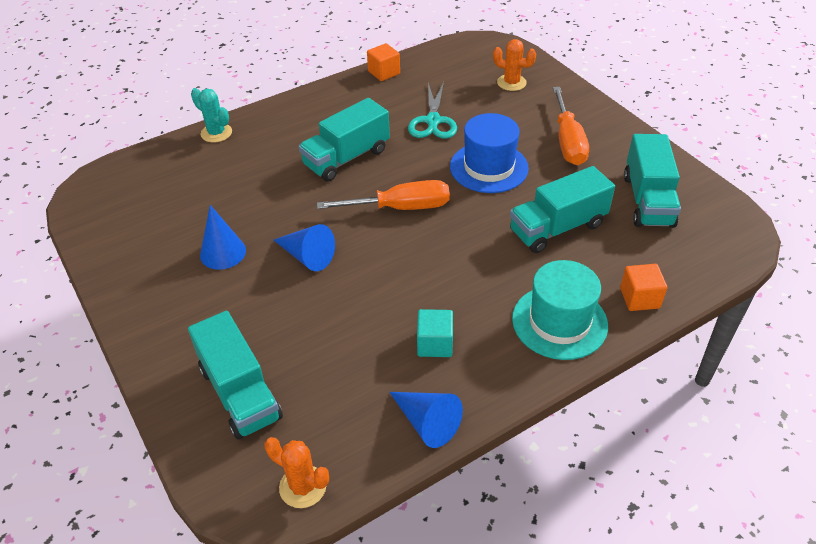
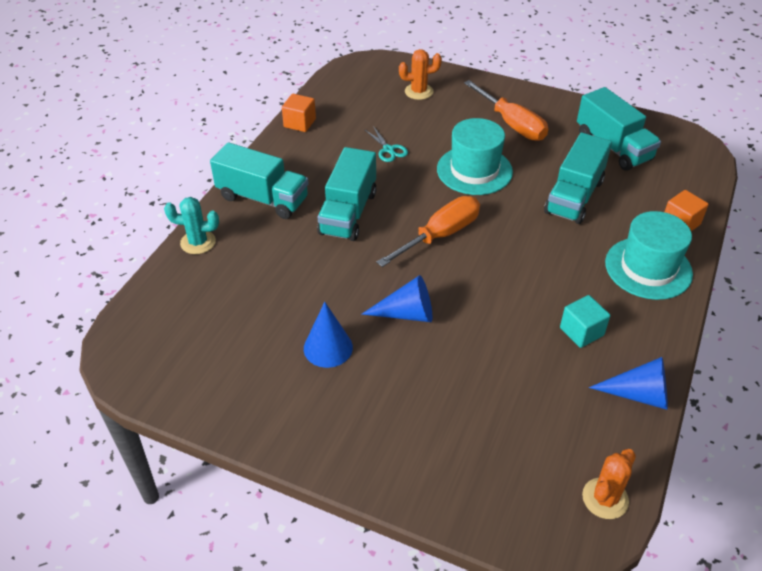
camera: 35 degrees left, 0 degrees up
turquoise truck [188,311,283,440] -> turquoise truck moved to [210,142,309,219]
orange cactus [265,437,329,508] -> orange cactus turned 45 degrees counterclockwise [582,449,636,519]
turquoise scissors [408,82,457,139] -> turquoise scissors [364,126,408,162], size x0.62
blue hat [450,113,529,193] -> turquoise hat [437,118,513,195]

